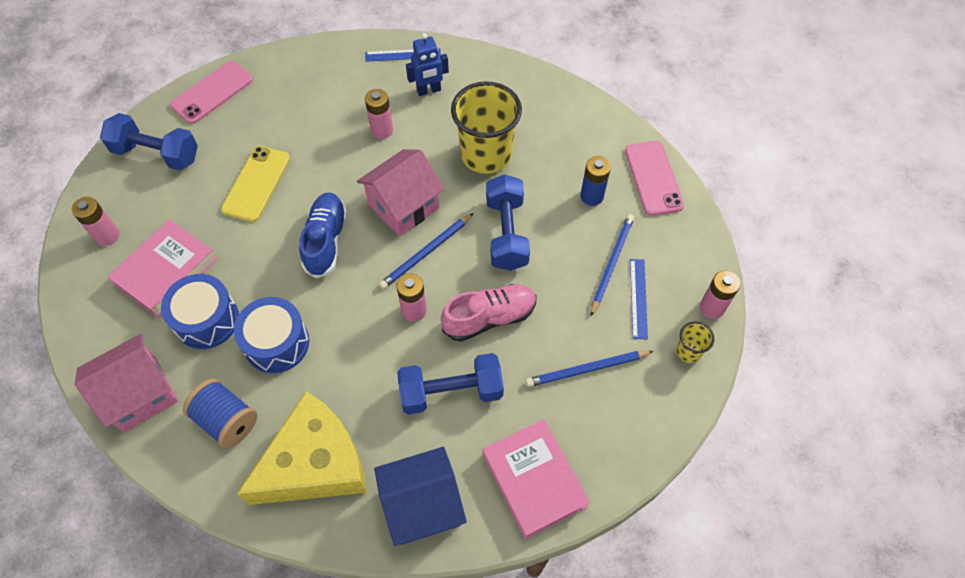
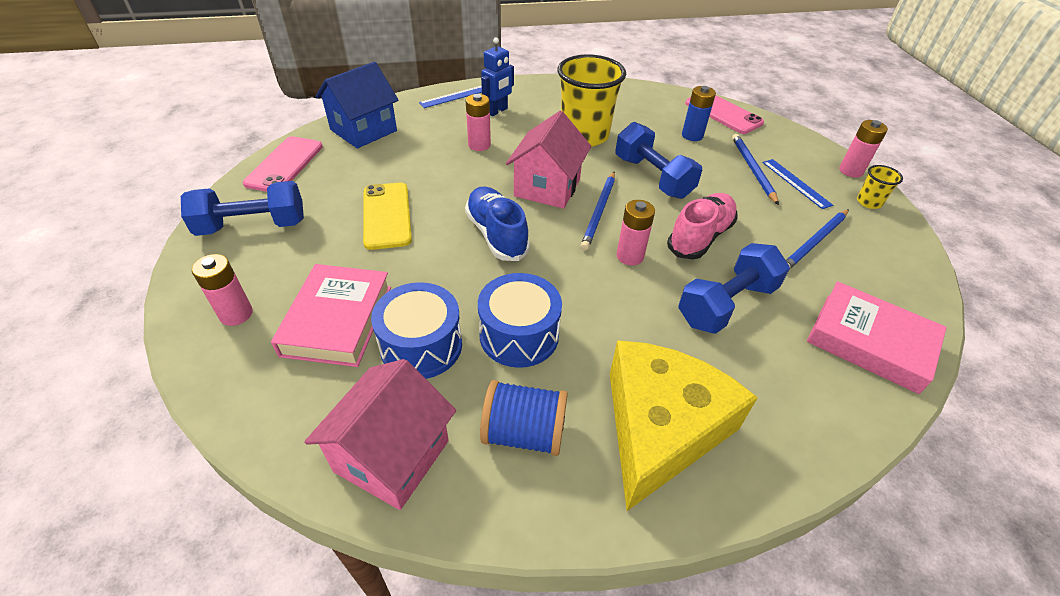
camera: 30 degrees left, 15 degrees down
blue house [374,447,467,546] -> blue house moved to [315,62,398,148]

